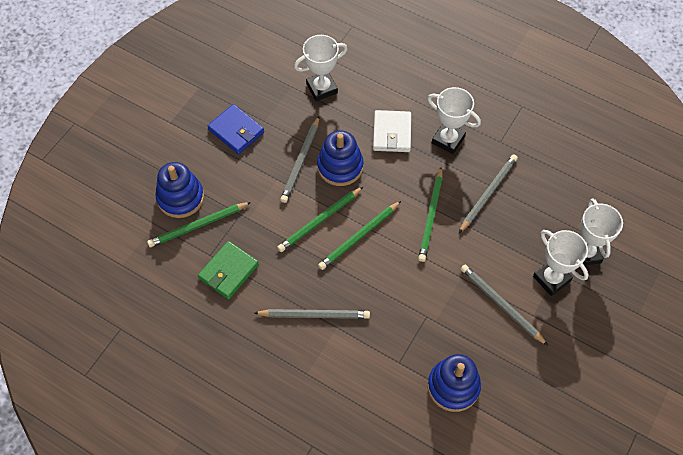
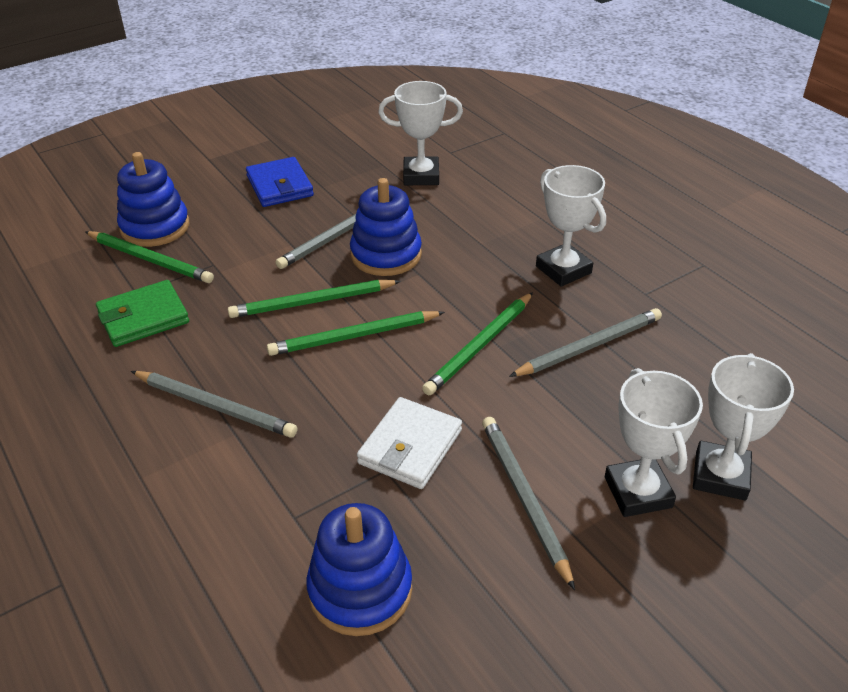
camera: 25 degrees right, 20 degrees down
green pencil [147,202,251,247] -> green pencil turned 150 degrees counterclockwise [85,231,214,283]
white wallet [373,110,411,152] -> white wallet moved to [357,397,462,489]

